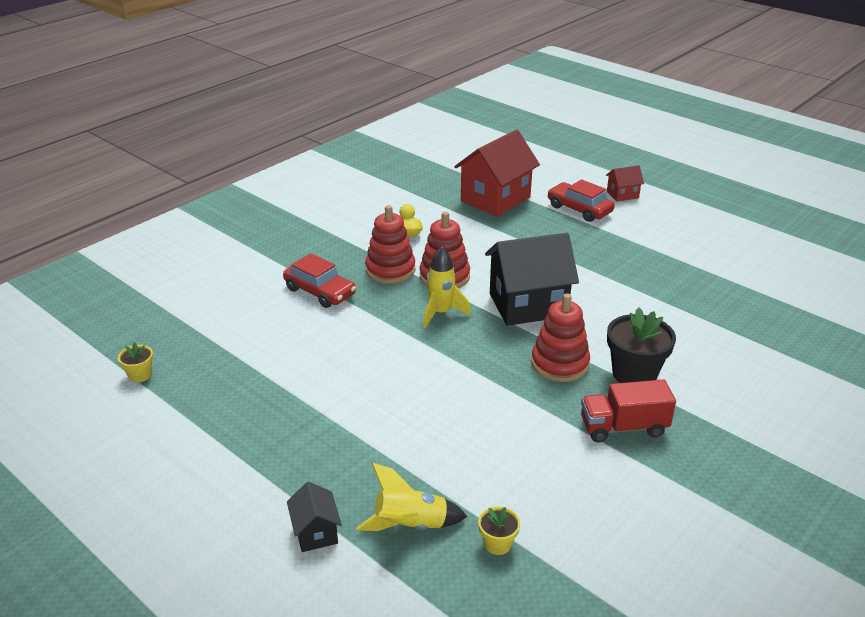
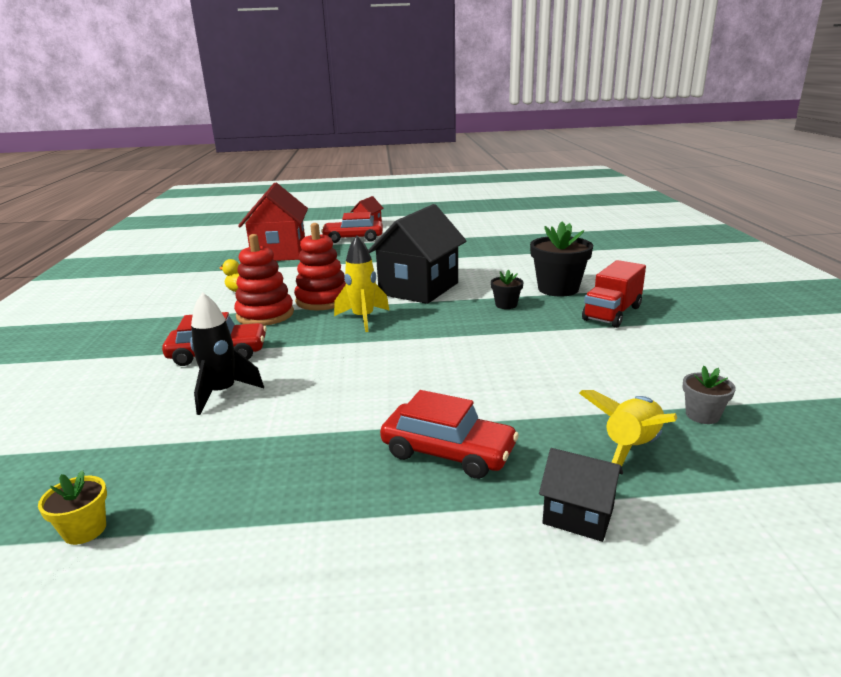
camera: 45 degrees left, 10 degrees down
yellow flower pot [478,506,520,555] -> grey flower pot [682,366,736,424]
red stacking toy [531,293,590,382] -> black flower pot [491,269,524,309]
none -> black rocket [190,292,264,415]
none -> red car [380,390,519,479]

